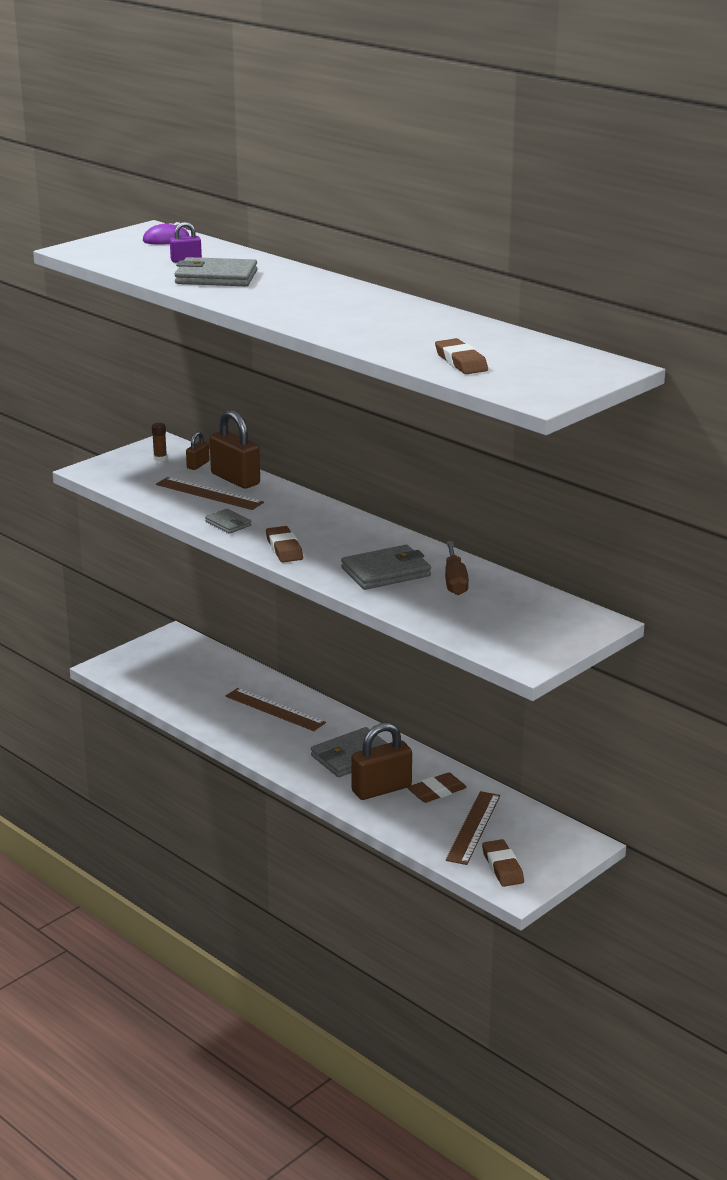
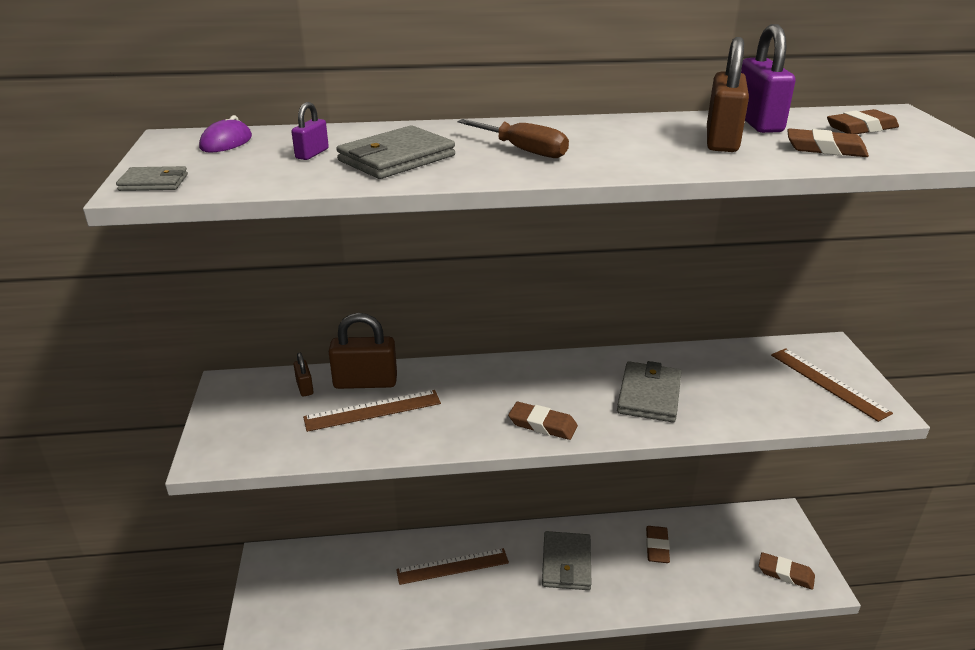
camera: 50 degrees left, 5 degrees up
brown glue stick [152,423,167,461] -> none
grey wallet [205,509,252,534] -> grey wallet moved to [116,166,188,191]
brown padlock [351,722,412,800] -> brown padlock moved to [707,37,749,152]
brown screwdriver [445,541,469,595] -> brown screwdriver moved to [457,119,569,158]
brown ruler [446,791,500,865] -> brown ruler moved to [771,348,893,422]
none -> purple padlock [741,24,795,133]
none -> brown eraser [827,109,899,134]

